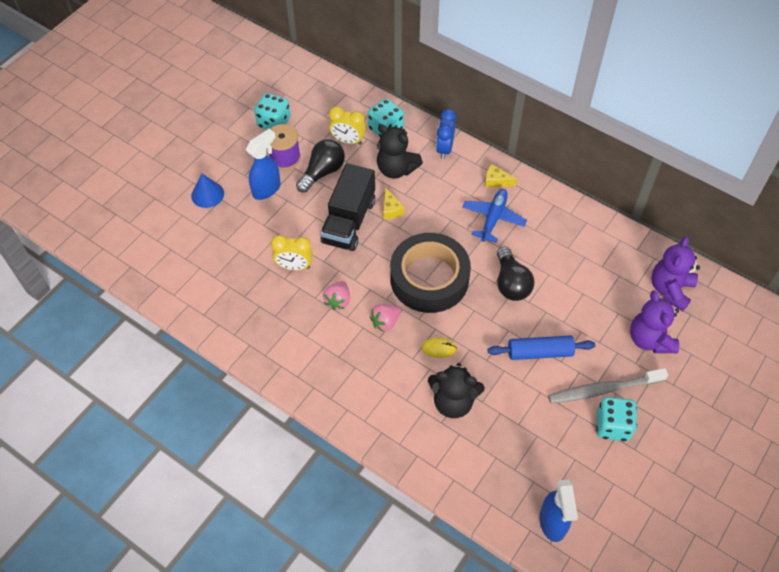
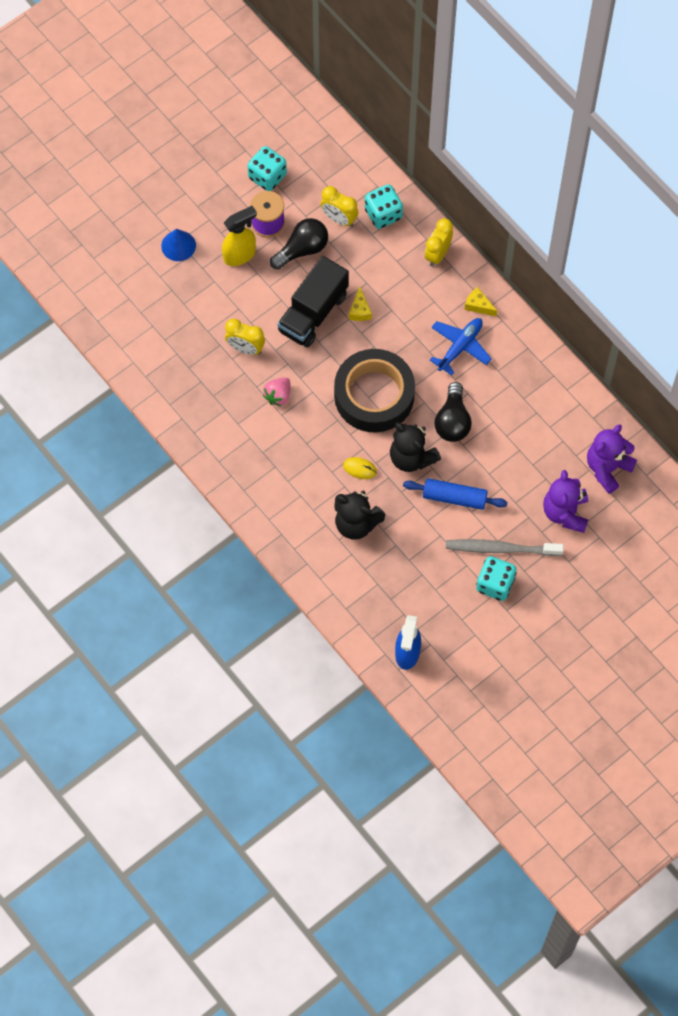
camera: 15 degrees right, 10 degrees up
blue spray bottle [246,129,281,200] -> yellow spray bottle [222,206,257,266]
pink strawberry [370,304,401,332] -> none
black teddy bear [377,125,423,179] -> black teddy bear moved to [390,422,441,472]
blue clock [436,109,456,159] -> yellow clock [425,219,453,267]

